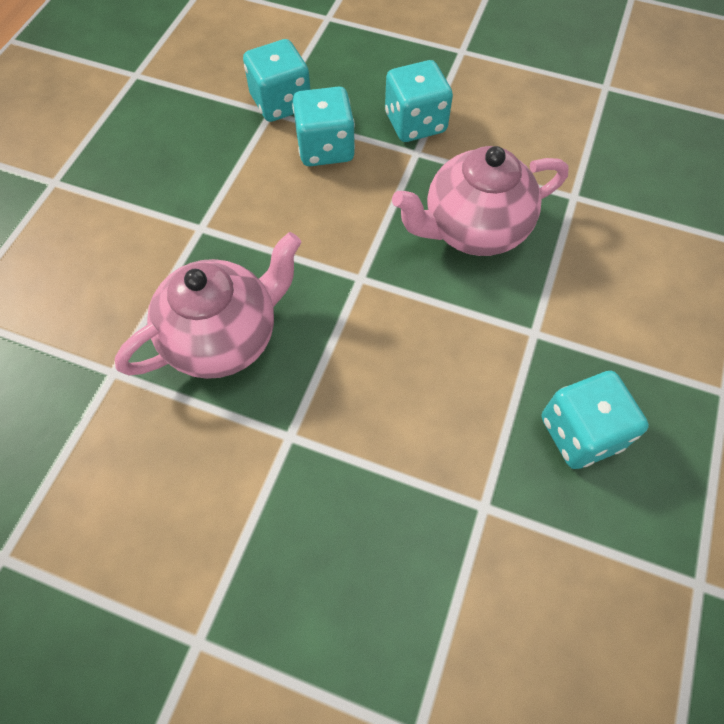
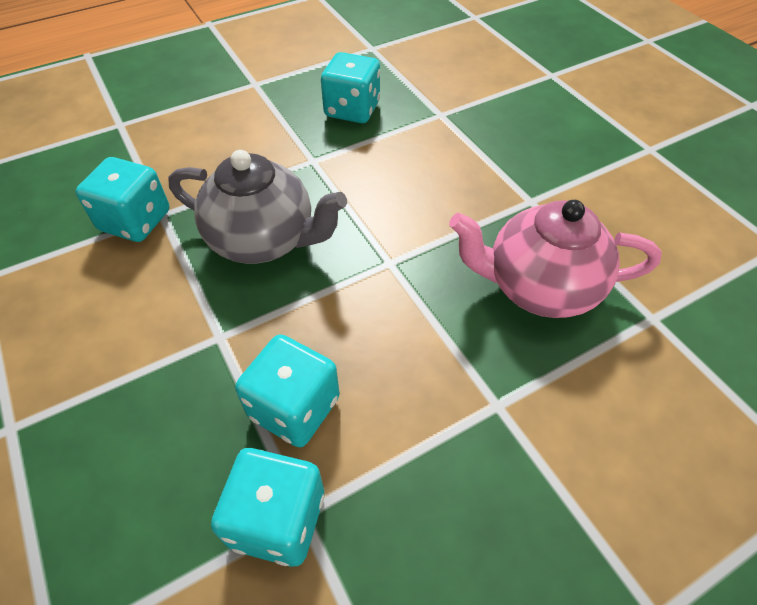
camera: 140 degrees left, 10 degrees down
turquoise dice [385,60,453,142] -> turquoise dice moved to [75,157,169,242]
pink teapot [392,146,568,256] -> grey teapot [168,150,347,264]

